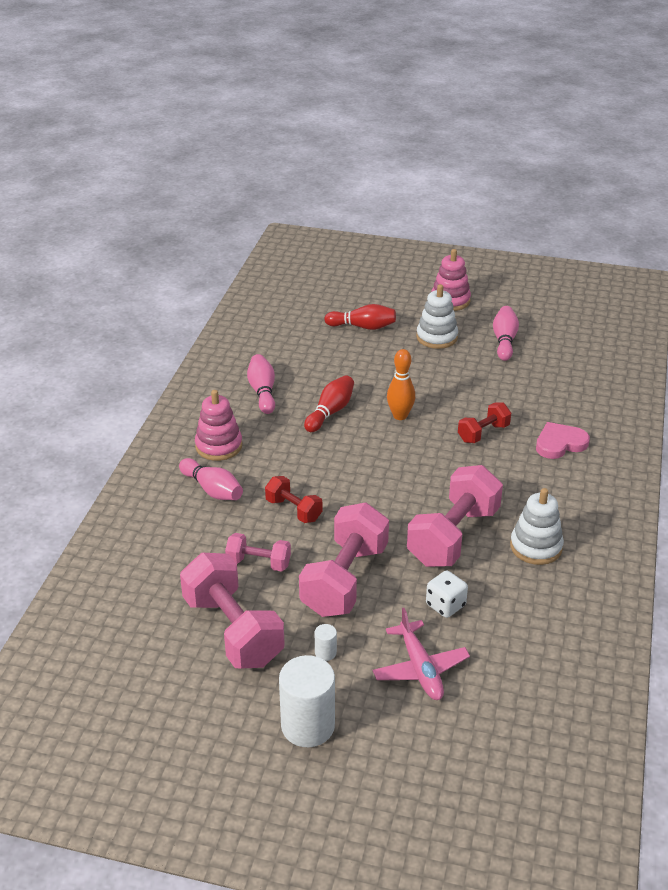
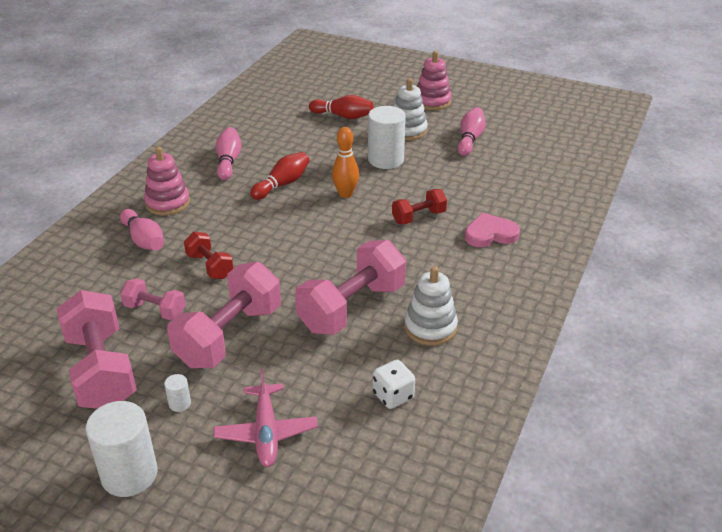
camera: 10 degrees right, 0 degrees up
white dice [426,570,468,618] -> white dice moved to [373,360,415,409]
none -> white cylinder [368,106,406,169]

